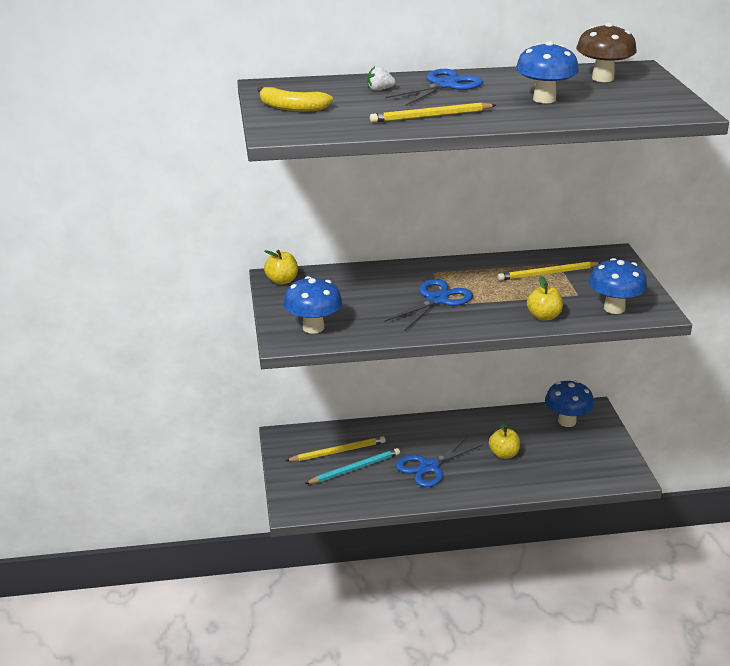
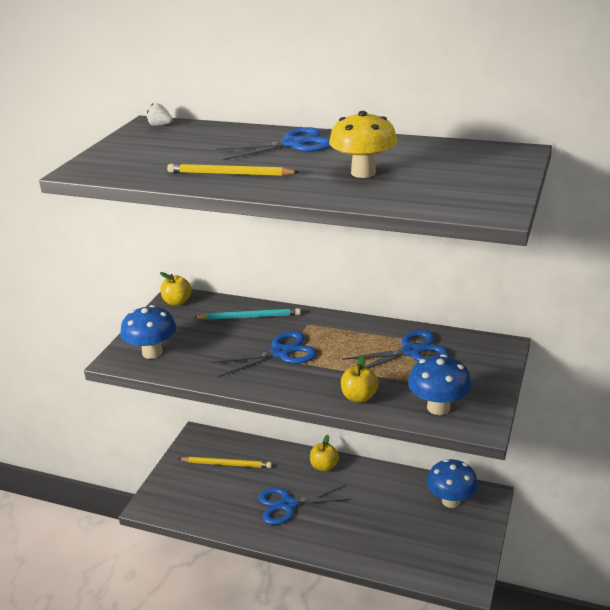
camera: 30 degrees right, 0 degrees up
yellow banana [257,87,333,111] -> none
turquoise pencil [305,448,400,484] -> turquoise pencil moved to [194,308,301,320]
white strawberry [368,66,396,91] -> white strawberry moved to [146,103,173,126]
yellow apple [489,419,520,459] -> yellow apple moved to [310,435,339,471]
yellow pencil [498,261,600,281] -> blue scissors [342,330,449,368]
blue mushroom [516,41,579,103] -> yellow mushroom [329,111,397,178]
brown mushroom [576,22,637,82] -> none

